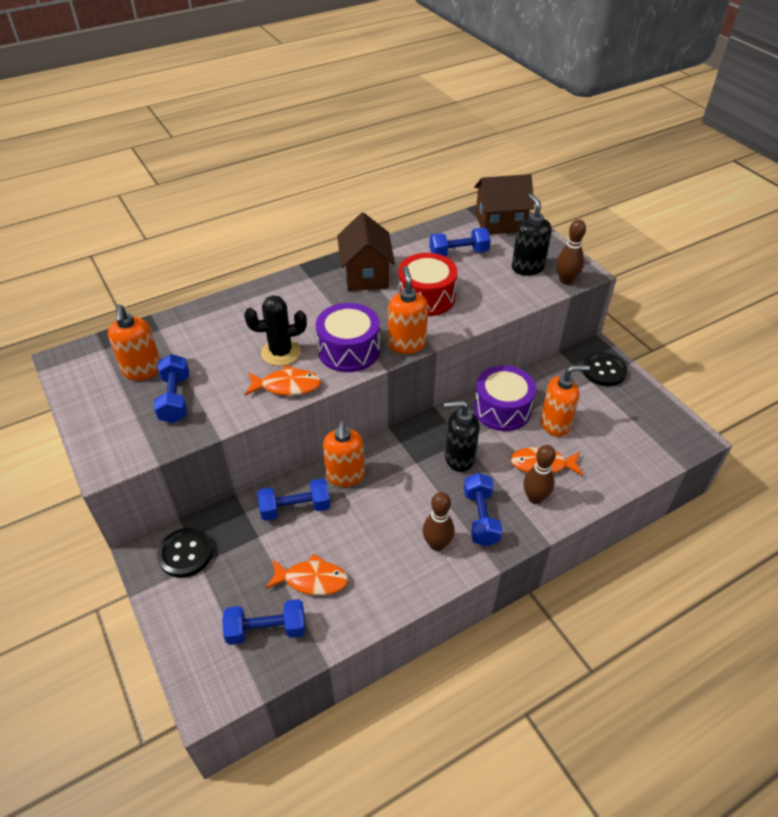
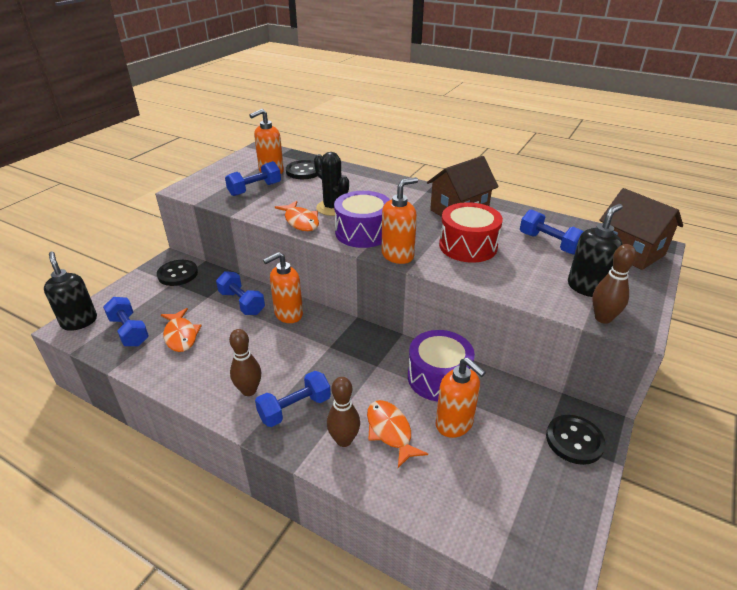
camera: 60 degrees right, 10 degrees down
black soap dispenser [444,401,479,472] -> black soap dispenser moved to [44,252,97,331]
none -> black button [286,160,317,179]

